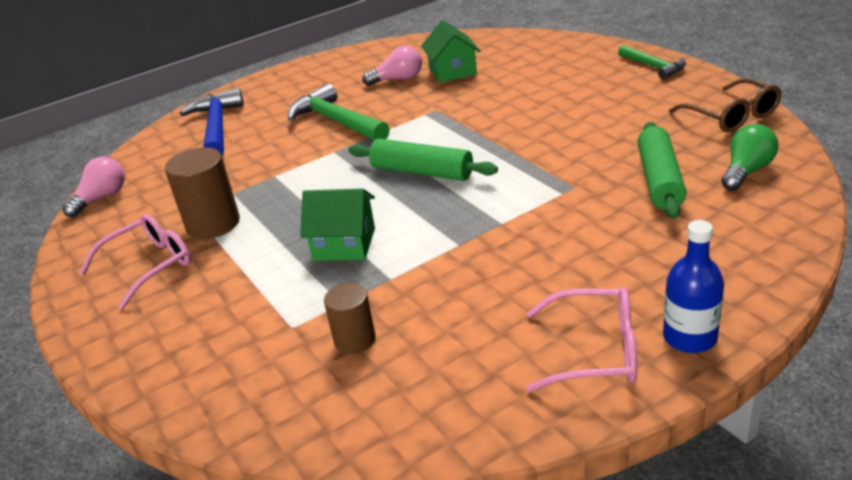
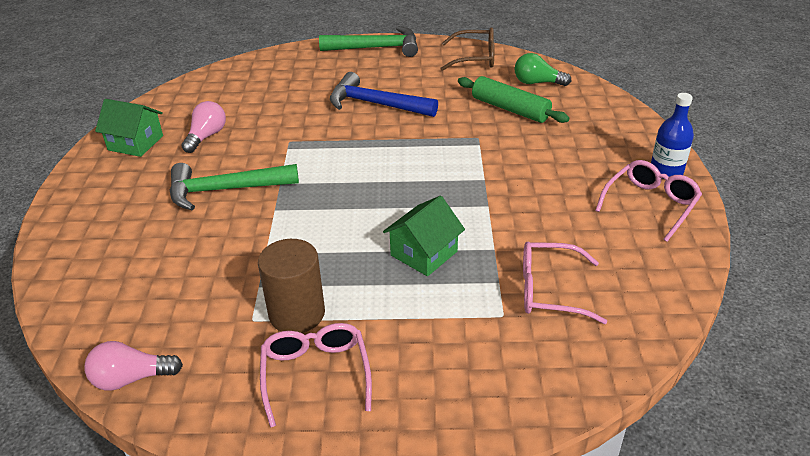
camera: 60 degrees left, 5 degrees up
pink light bulb [62,157,125,217] -> pink light bulb turned 75 degrees counterclockwise [85,341,183,391]
blue hammer [180,88,244,156] -> blue hammer moved to [330,72,438,117]
brown cylinder [324,283,376,354] -> pink glasses [523,242,607,324]
green rolling pin [349,139,498,181] -> none
green house [421,20,480,83] -> green house moved to [95,99,163,157]
green hammer [618,45,686,80] -> green hammer [319,26,418,57], size x1.64
green light bulb [721,124,778,191] -> green light bulb turned 60 degrees counterclockwise [515,53,571,86]

